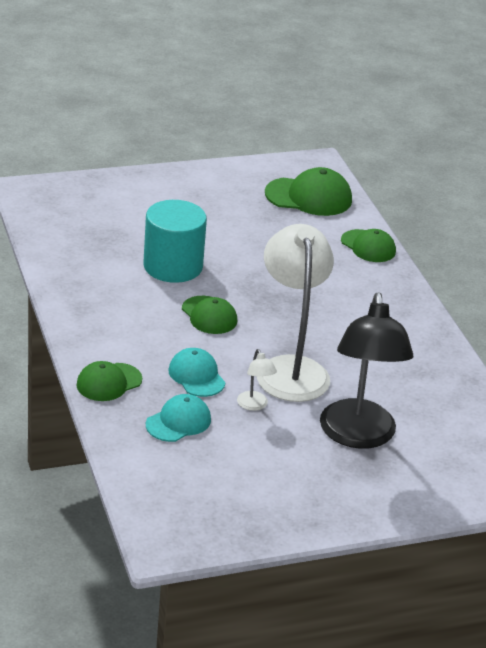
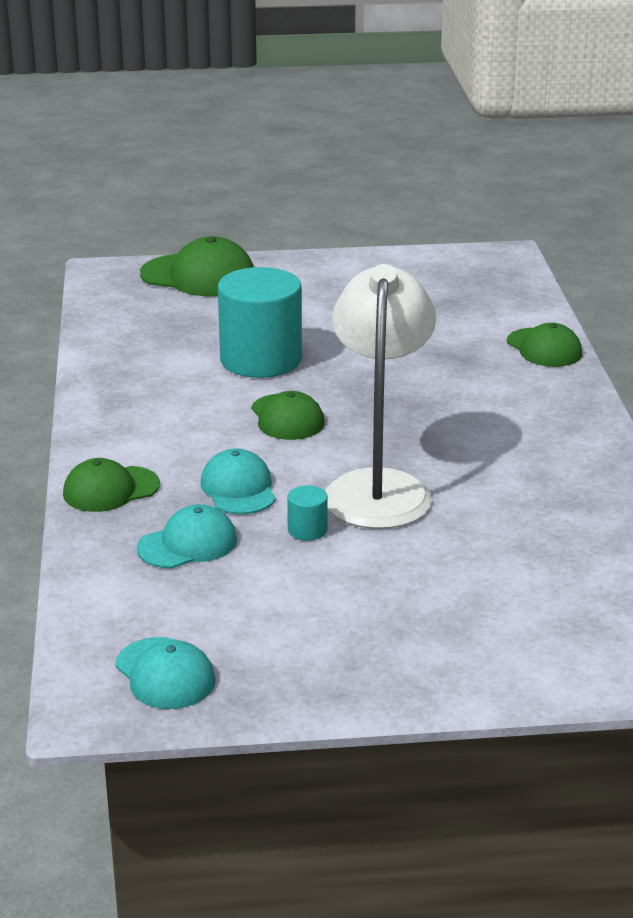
camera: 15 degrees right, 5 degrees down
white lamp [237,349,277,411] -> turquoise cylinder [287,486,328,541]
green cap [265,167,352,216] -> green cap moved to [140,236,254,297]
black lamp [320,292,413,449] -> none
none -> turquoise cap [115,637,216,709]

